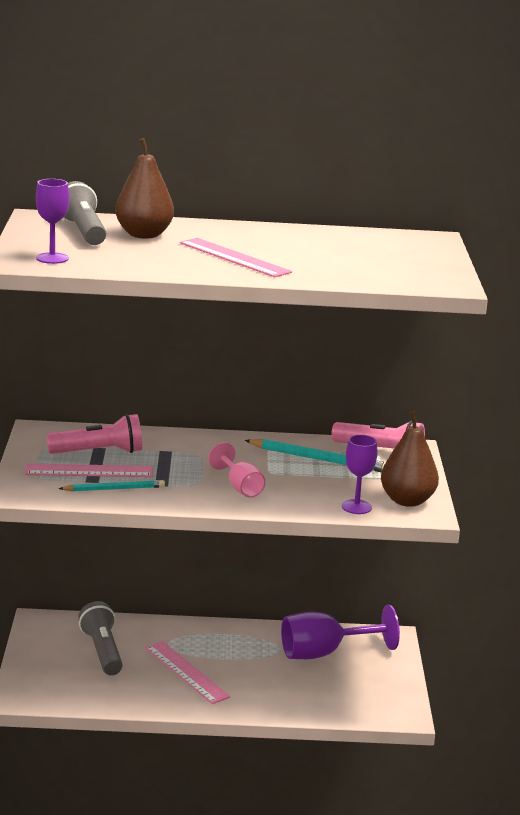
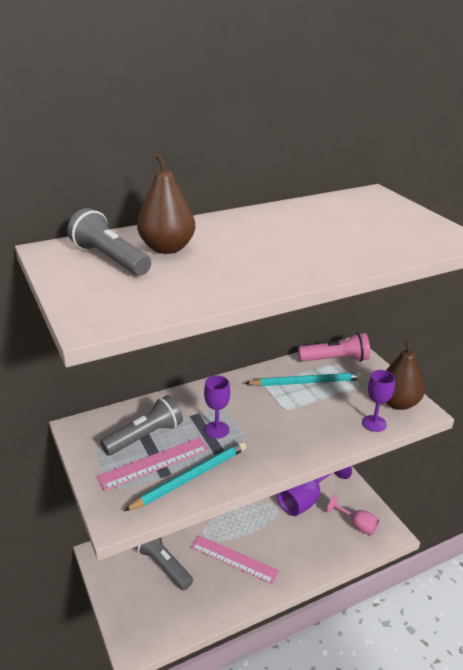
camera: 25 degrees left, 10 degrees up
purple goblet [36,179,69,264] -> purple goblet moved to [204,376,230,439]
pink flashlight [46,414,142,454] -> grey flashlight [100,395,183,456]
turquoise pencil [58,480,165,491] -> turquoise pencil [124,441,247,511], size x1.53
pink ruler [180,238,292,277] -> none
pink goblet [208,442,265,497] -> pink goblet moved to [327,495,379,536]

